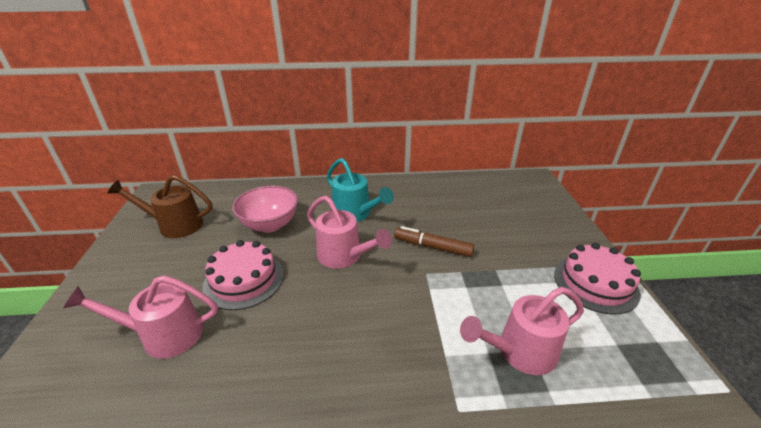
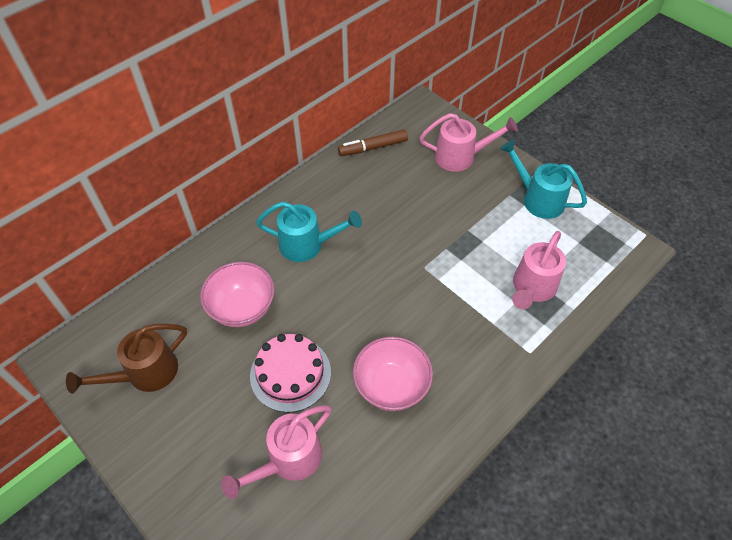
camera: 40 degrees left, 20 degrees up
pink watering can [307,196,392,269] -> pink watering can moved to [419,113,518,172]
brown marker [394,226,474,257] -> brown marker moved to [338,129,408,156]
pink cake [554,243,641,315] -> turquoise watering can [500,139,587,219]
none -> pink bowl [353,337,433,411]

